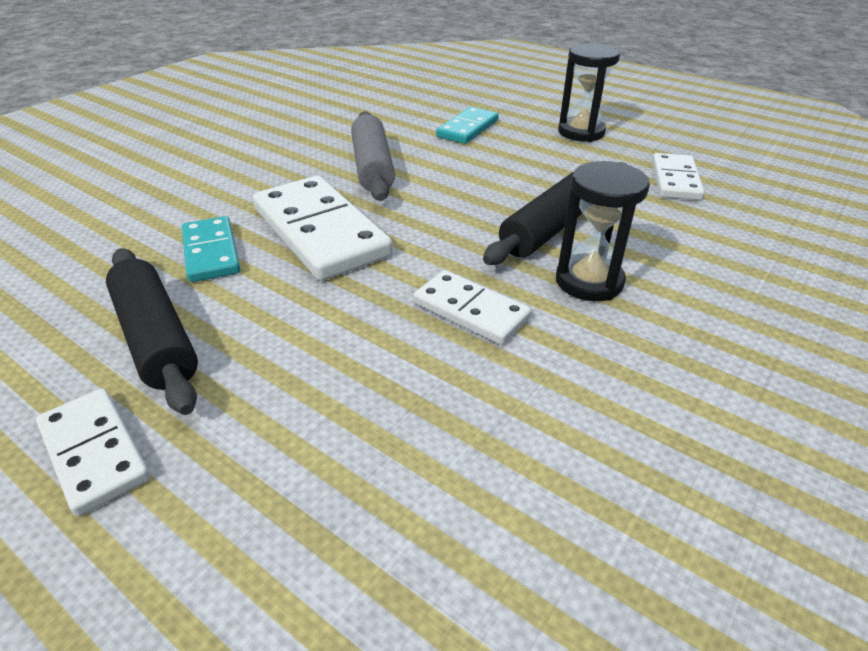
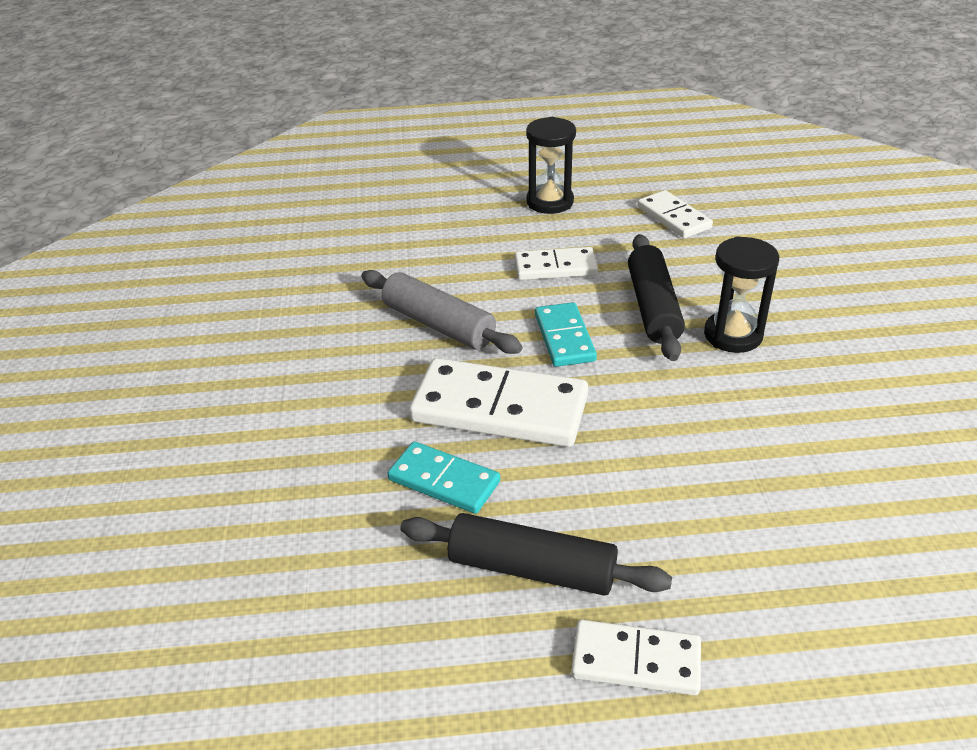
camera: 40 degrees left, 0 degrees up
white domino [413,270,532,345] -> white domino moved to [515,247,598,280]
turquoise domino [436,107,499,144] -> turquoise domino moved to [535,302,597,367]

